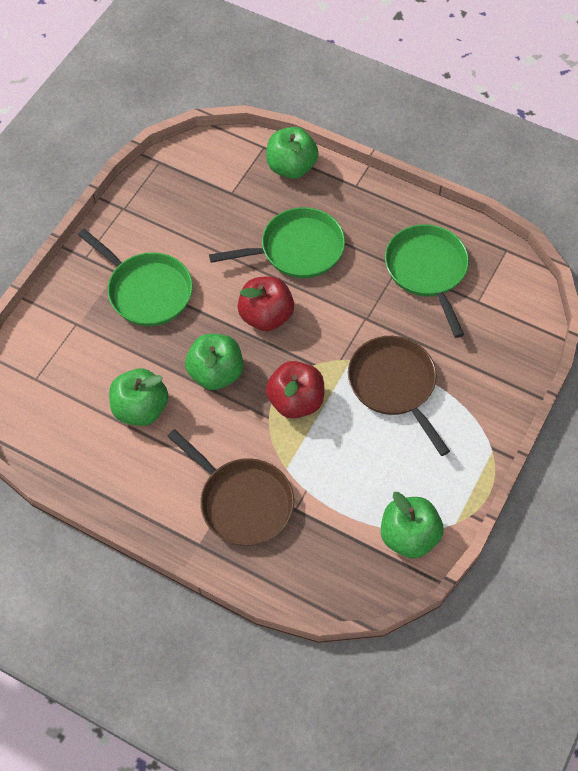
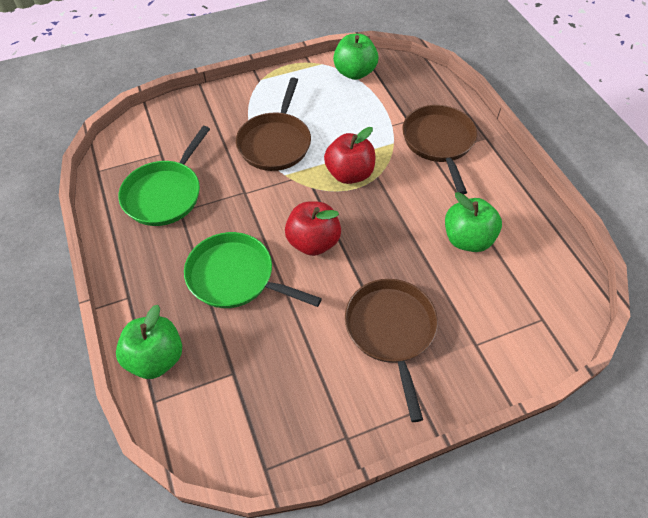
camera: 140 degrees left, 5 degrees down
green pan [78,229,193,326] -> brown pan [345,279,438,422]
green apple [185,334,243,390] -> none

